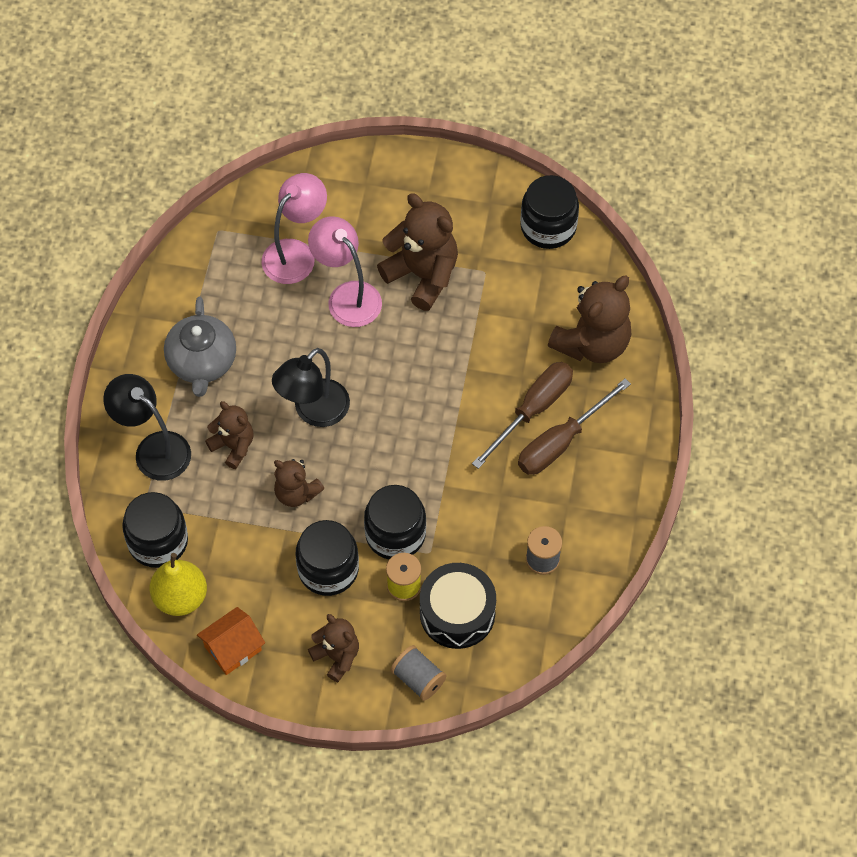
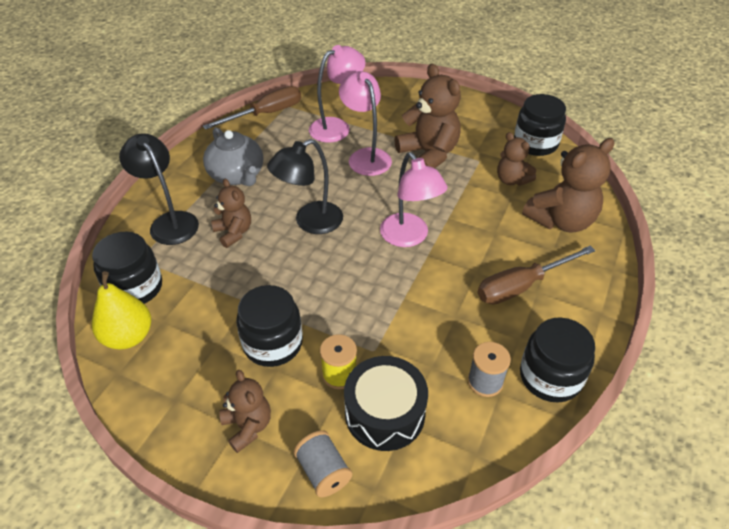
camera: 15 degrees right, 15 degrees down
grey teapot [164,297,236,397] -> grey teapot turned 45 degrees counterclockwise [203,127,263,186]
orange house [197,607,265,675] -> none
brown teddy bear [274,459,324,507] -> brown teddy bear moved to [497,132,536,186]
black jar [364,485,426,559] -> black jar moved to [520,317,595,402]
brown screwdriver [472,362,573,469] -> brown screwdriver moved to [203,86,301,130]
none -> pink lamp [380,152,448,247]

